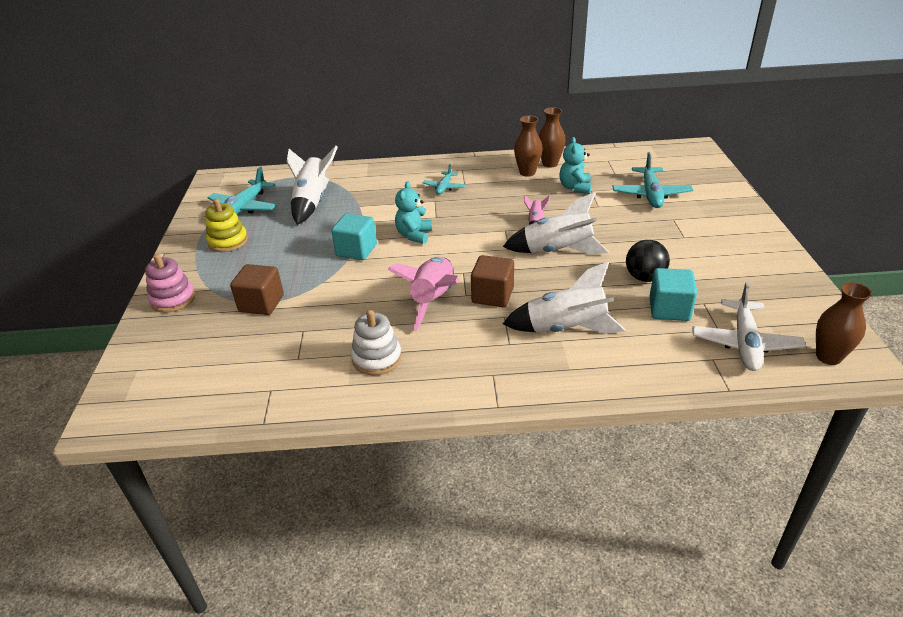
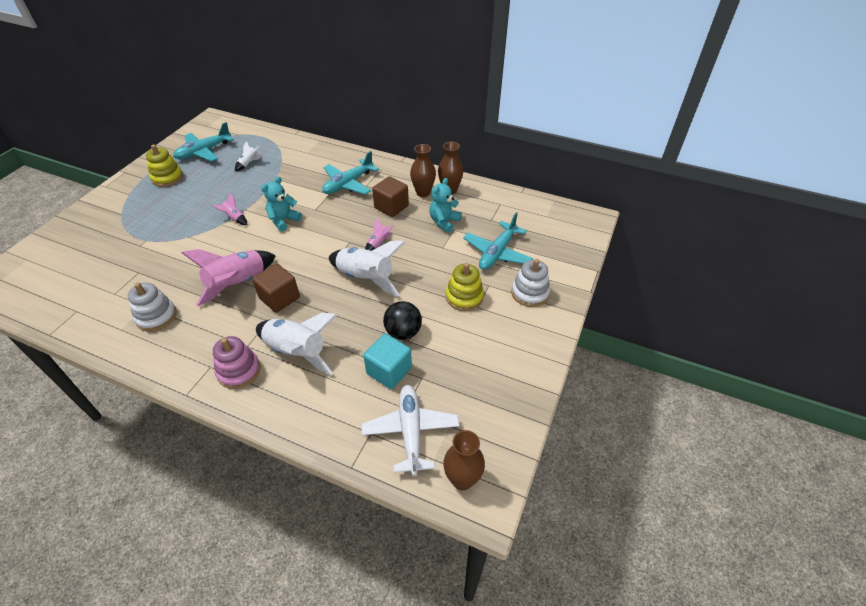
camera: 25 degrees right, 10 degrees up
pink stacking toy [145,254,195,313] -> pink stacking toy moved to [213,336,260,389]
brown cube [230,264,284,315] -> brown cube moved to [372,176,409,217]
white rocket [287,146,338,225] -> white rocket [235,141,262,171], size x0.47
turquoise cube [331,213,377,260] -> pink rocket [212,192,247,225]
turquoise plane [423,164,465,195] -> turquoise plane [322,151,379,195], size x1.71
white plane [692,282,806,371] -> white plane turned 135 degrees clockwise [362,385,460,476]
none -> yellow stacking toy [446,263,484,311]
none -> white stacking toy [511,259,550,307]

